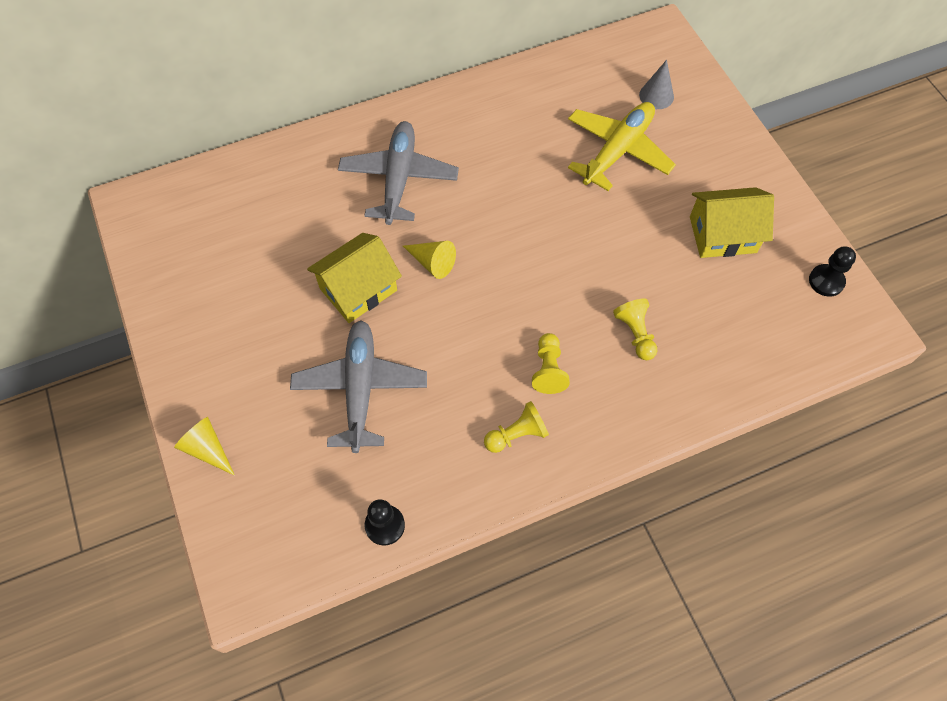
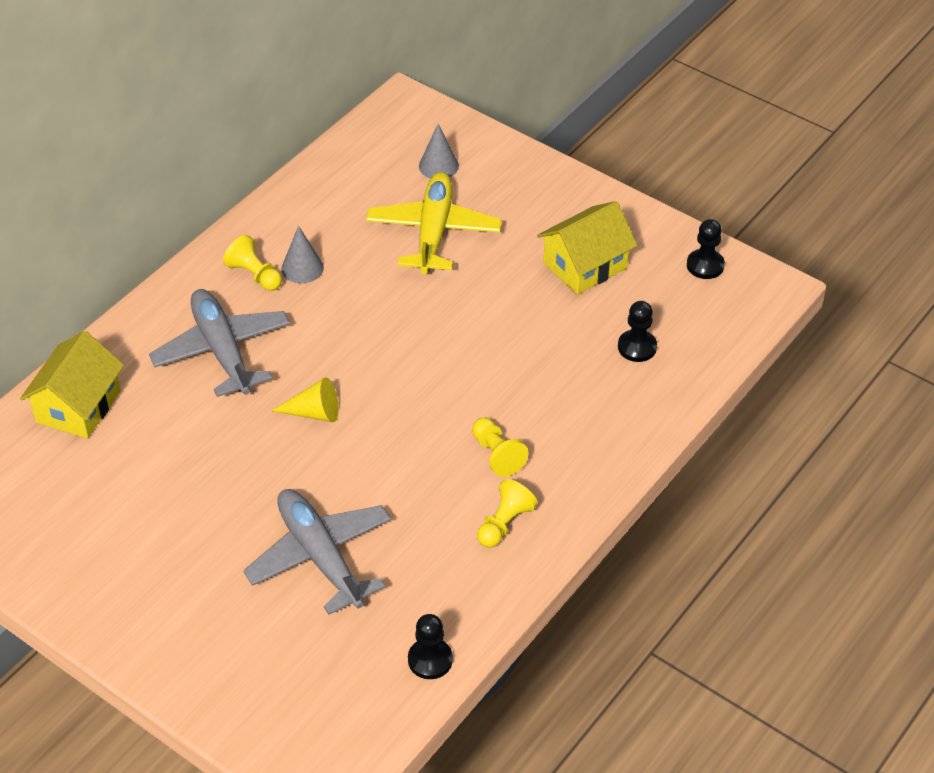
camera: 30 degrees left, 15 degrees down
yellow cone [174,417,235,476] -> none
yellow house [307,233,402,323] -> yellow house moved to [20,331,124,439]
yellow pawn [613,299,657,360] -> yellow pawn moved to [223,235,282,291]
none -> grey cone [281,226,324,284]
none -> black pawn [618,301,657,362]

